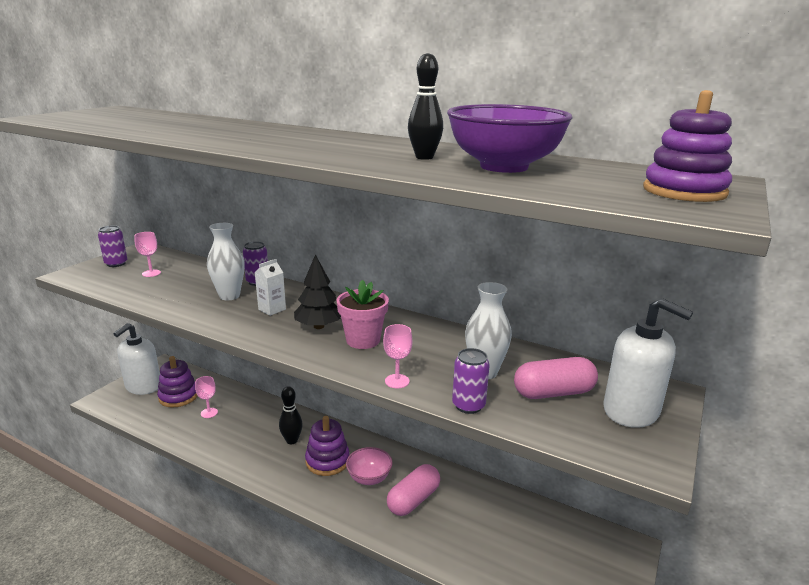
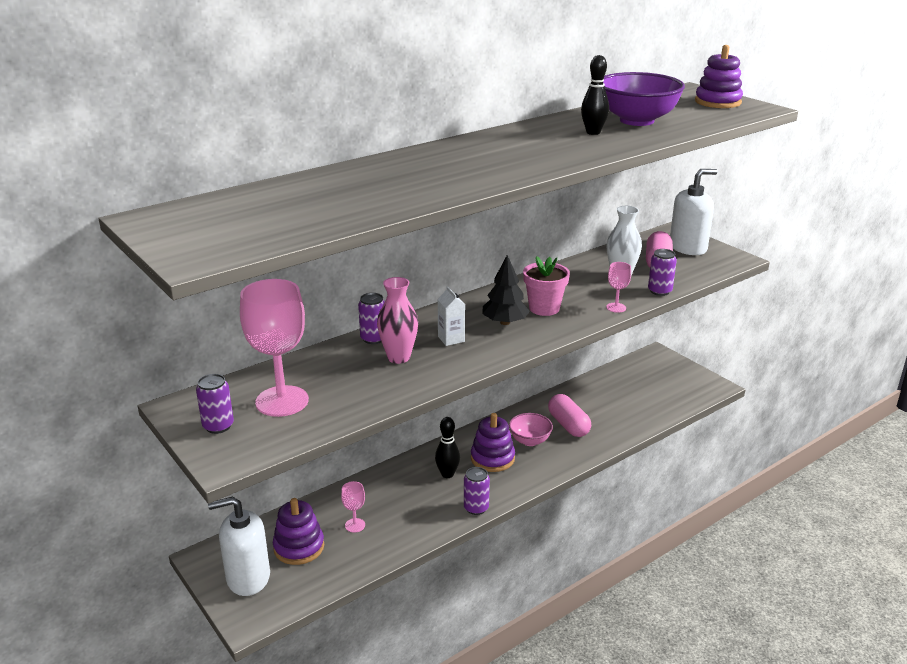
camera: 65 degrees left, 5 degrees up
white soap dispenser [113,323,160,395] -> white soap dispenser turned 120 degrees clockwise [208,497,270,596]
pink goblet [134,232,161,277] -> pink goblet [240,279,309,417], size x2.25
white vase [207,223,245,300] -> pink vase [377,277,418,364]
none -> purple can [464,467,490,515]

